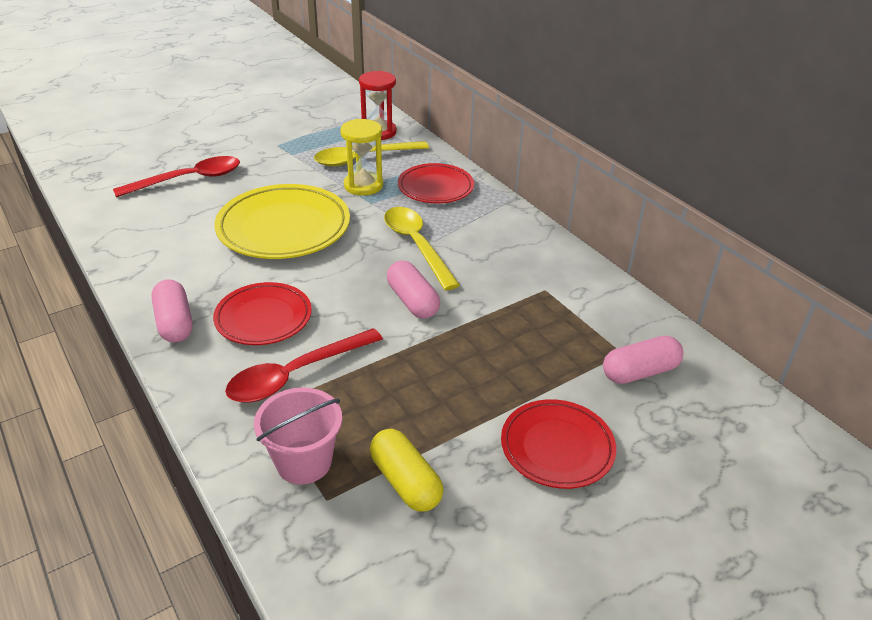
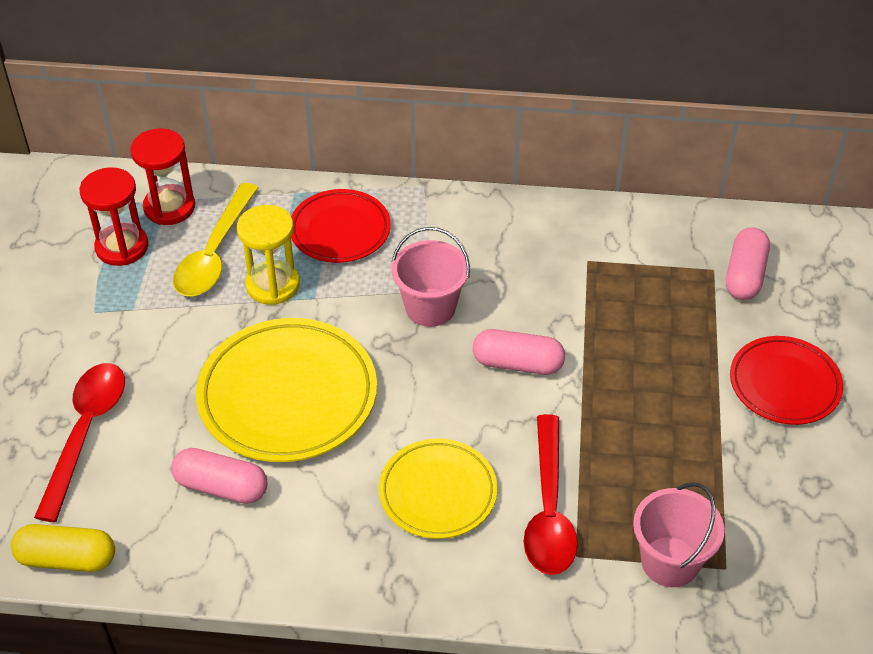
camera: 50 degrees left, 10 degrees up
pink capsule [151,279,193,343] -> pink capsule moved to [171,448,268,504]
red plate [213,282,312,345] -> yellow plate [379,439,497,539]
yellow capsule [370,429,444,512] -> yellow capsule moved to [11,524,115,572]
yellow spoon [384,207,460,290] -> pink bucket [392,227,470,327]
none -> red hourglass [79,167,148,266]

